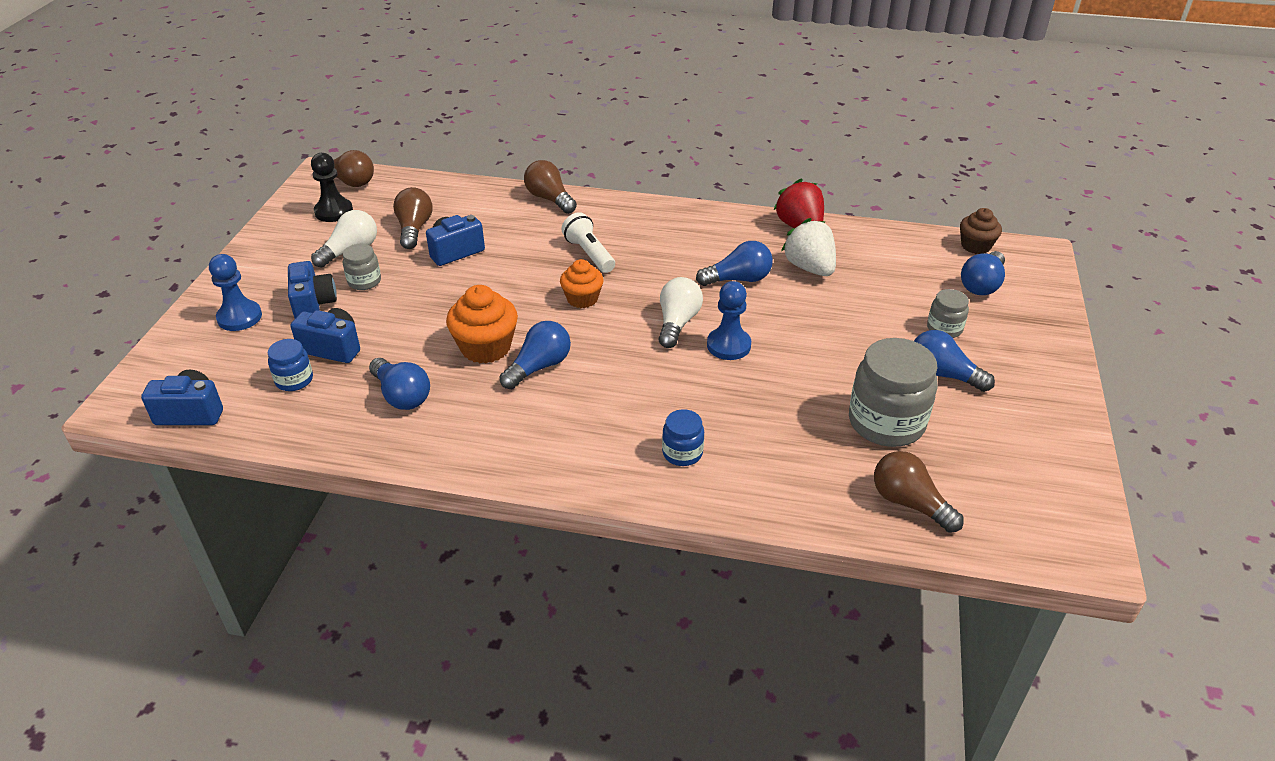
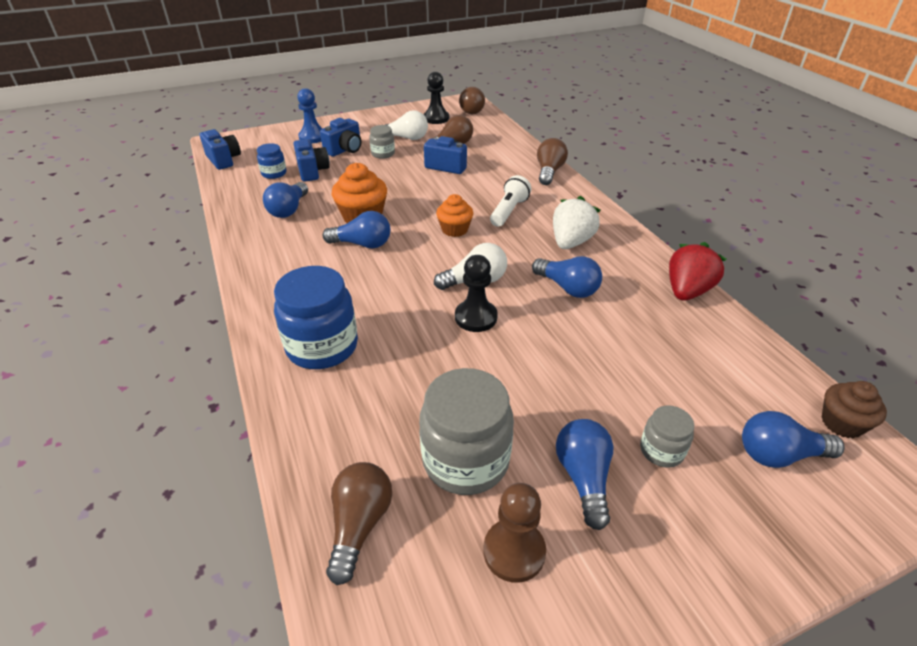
camera: 55 degrees right, 0 degrees up
blue jar [662,409,704,466] -> blue jar [274,266,358,369], size x1.95
blue pawn [707,281,751,360] -> black pawn [455,255,498,332]
white strawberry [781,218,836,276] -> white strawberry moved to [553,196,600,249]
none -> brown pawn [483,483,546,583]

